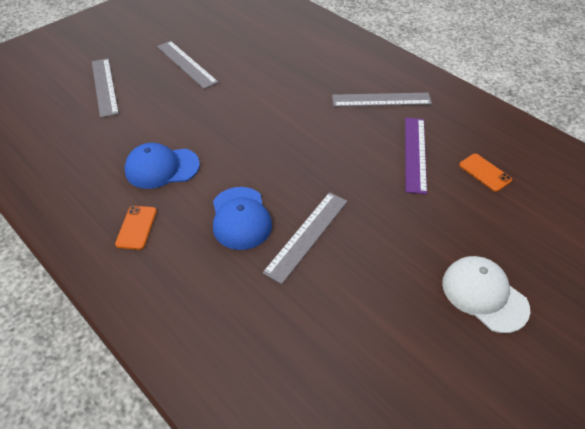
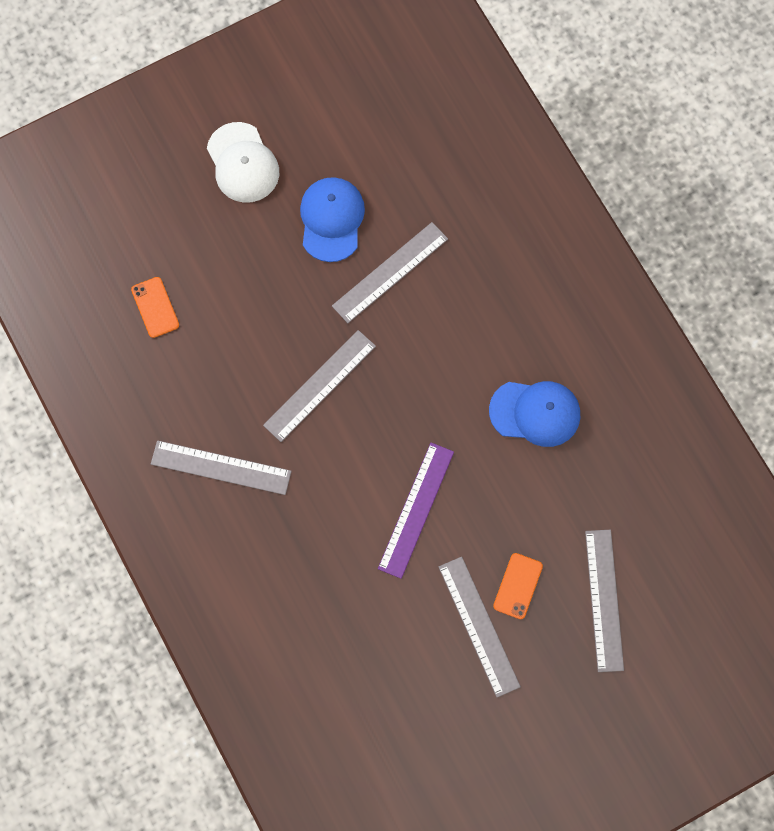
camera: 165 degrees left, 25 degrees up
orange phone [115,206,157,250] -> orange phone moved to [493,553,543,619]
blue cap [213,187,272,250] -> blue cap moved to [300,177,365,262]
purple ruler [405,118,427,194] -> purple ruler moved to [378,443,454,579]
none -> grey ruler [263,330,376,442]

